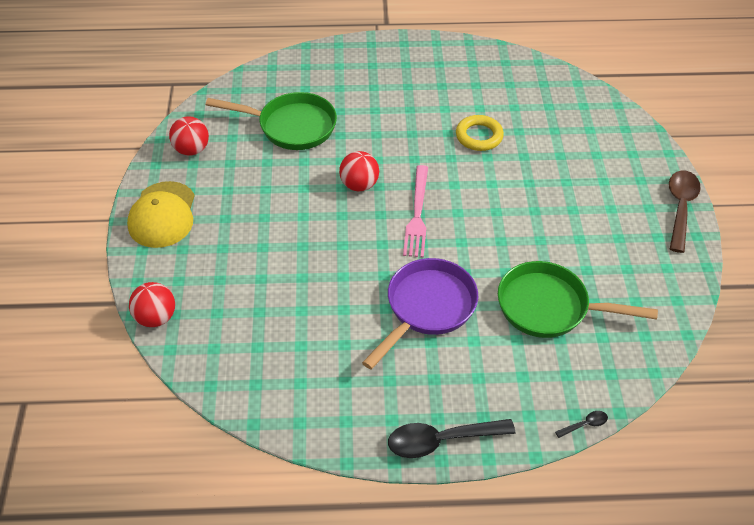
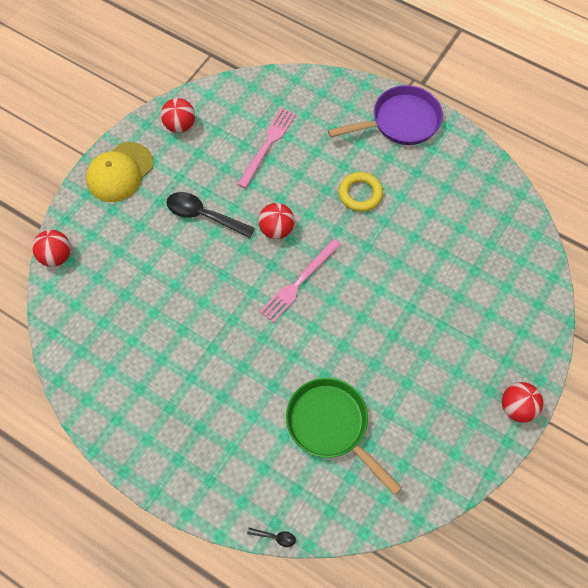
camera: 35 degrees right, 15 degrees up
green pan [206,92,337,150] -> pink fork [237,108,296,189]
purple pan [362,258,478,369] -> purple pan moved to [328,85,443,145]
black spoon [388,419,515,458] -> black spoon moved to [167,192,255,238]
yellow ring [456,115,504,151] -> yellow ring moved to [339,172,383,212]
brown spoon [669,170,701,253] -> red ball [502,382,543,423]

